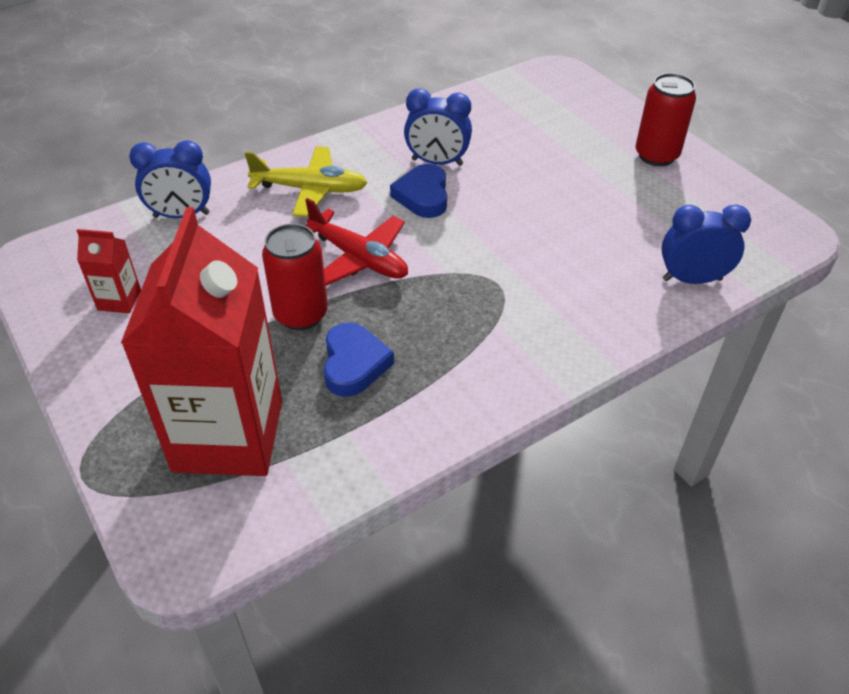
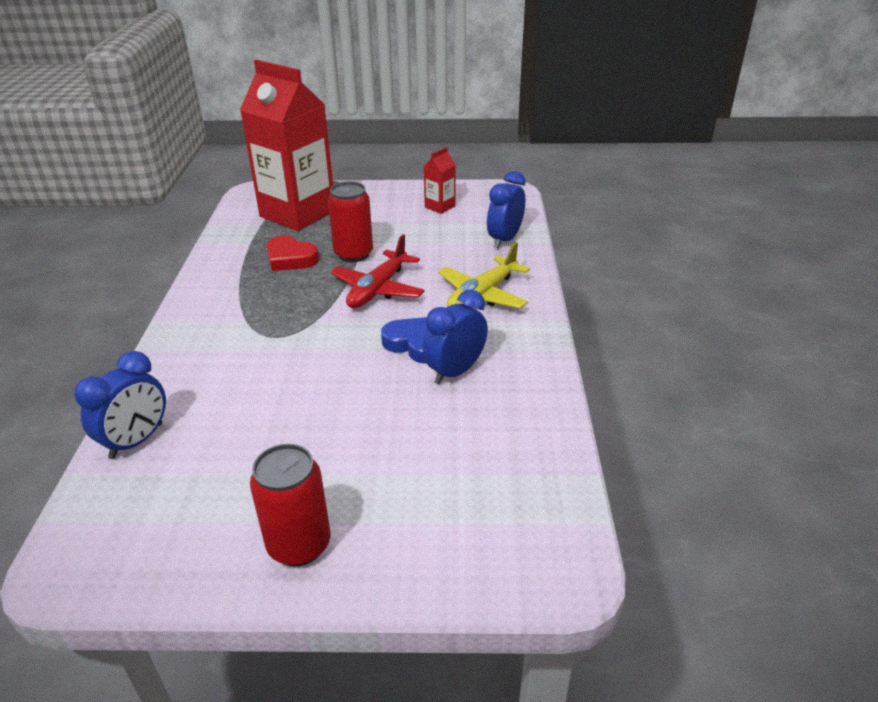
camera: 125 degrees right, 10 degrees down
red plane [305,198,408,286] -> red plane turned 45 degrees counterclockwise [330,234,425,308]
blue heart [324,322,394,397] -> red heart [267,235,319,271]

